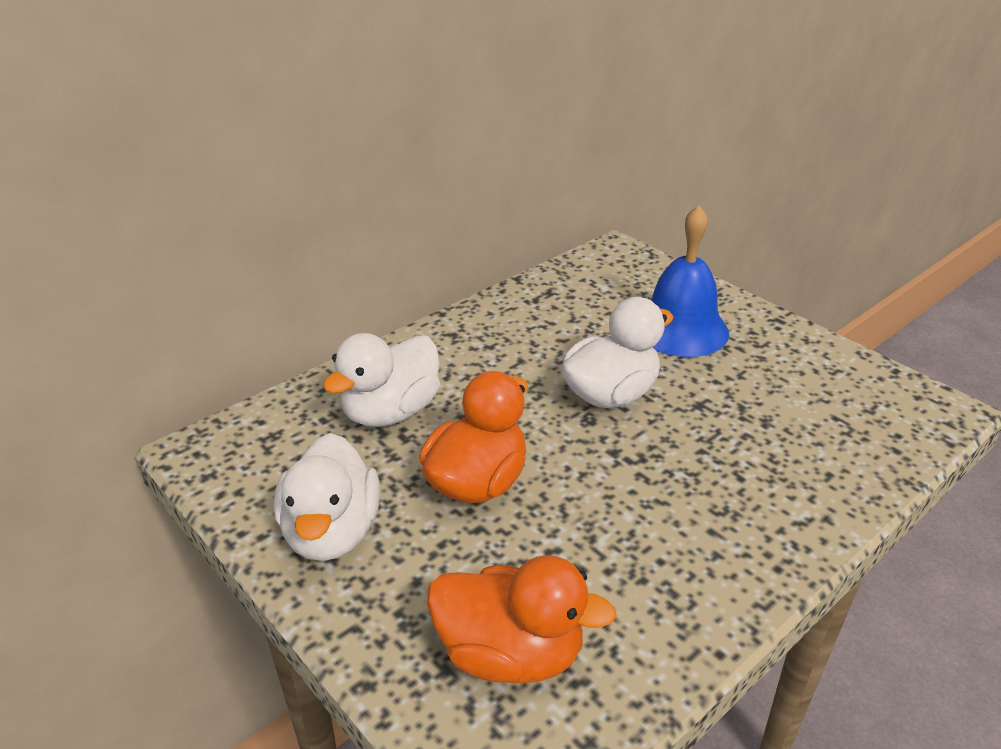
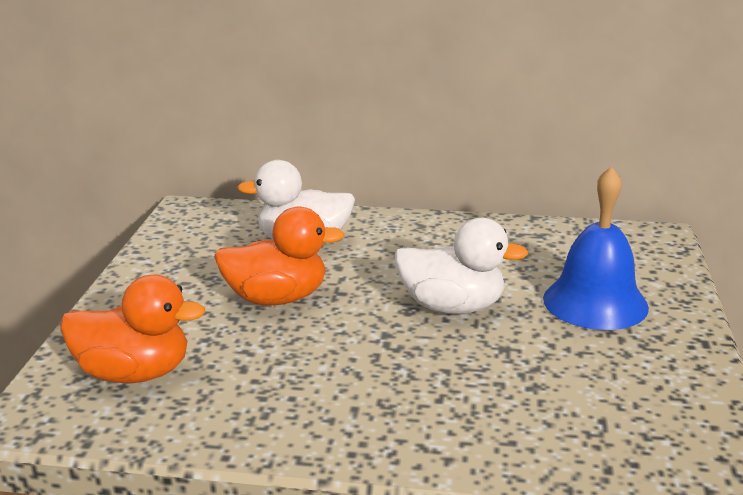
camera: 50 degrees right, 10 degrees down
white duck [274,433,380,561] -> none
orange duck [427,555,617,683] -> orange duck turned 60 degrees counterclockwise [60,275,205,383]

